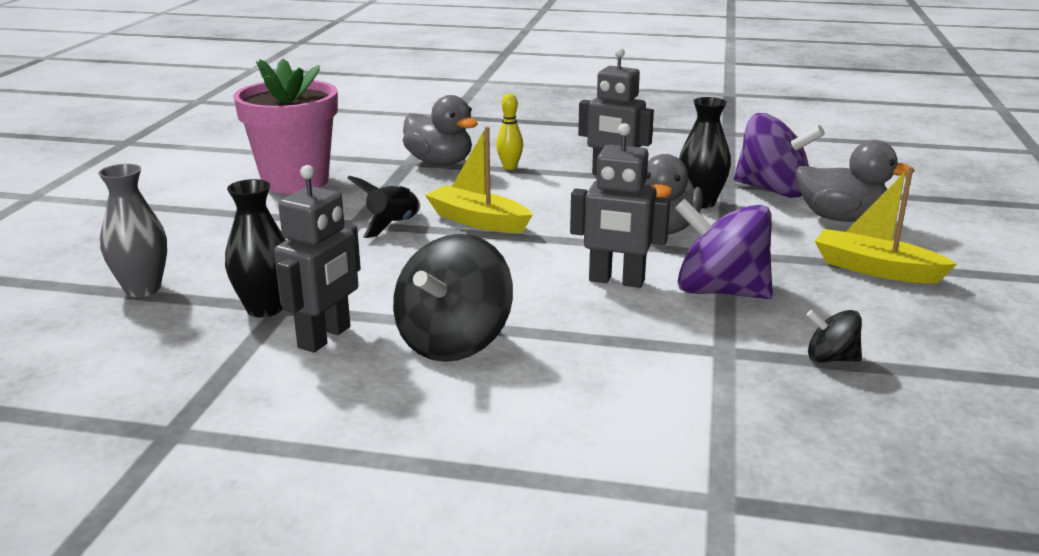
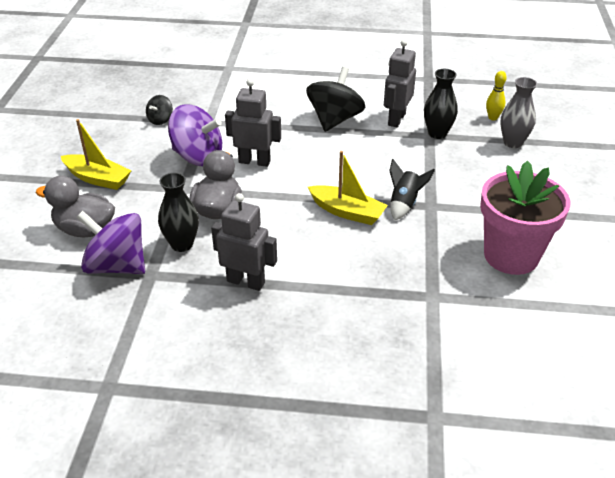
camera: 175 degrees right, 15 degrees up
grey duck [403,95,478,166] -> none
yellow bowling pin [496,93,523,170] -> yellow bowling pin moved to [486,71,507,120]
black spinning top [806,310,862,362] -> black spinning top turned 105 degrees clockwise [146,95,173,125]

